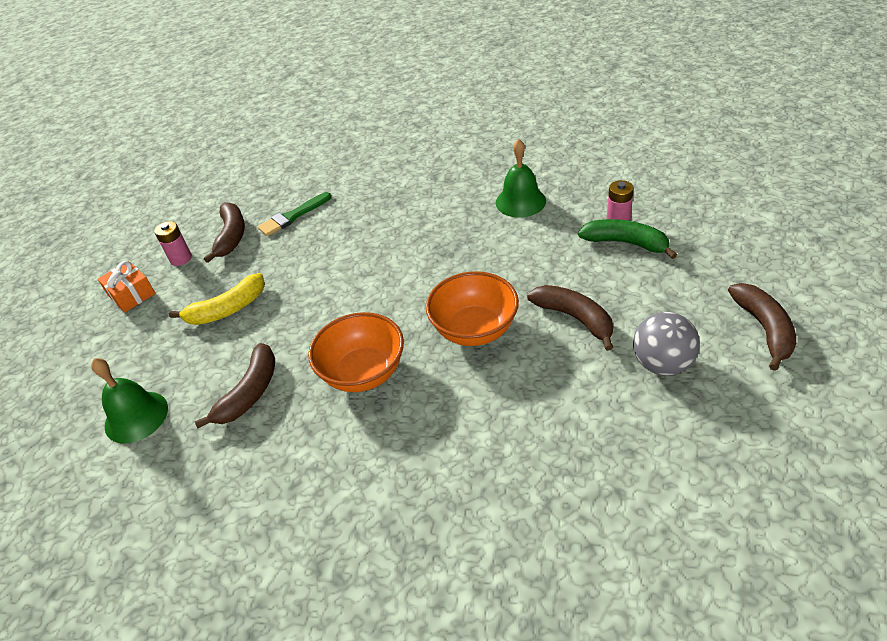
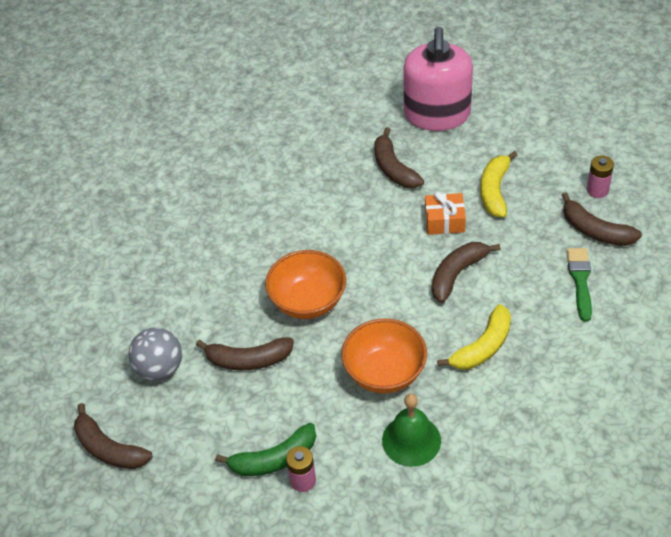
camera: 130 degrees right, 5 degrees up
green bell [91,358,168,444] -> pink soap dispenser [403,27,473,131]
orange gift [98,261,156,312] -> orange gift moved to [425,191,466,235]
orange bowl [308,312,404,392] -> orange bowl moved to [341,318,427,394]
none -> brown banana [432,242,501,303]
none -> yellow banana [437,304,511,370]

